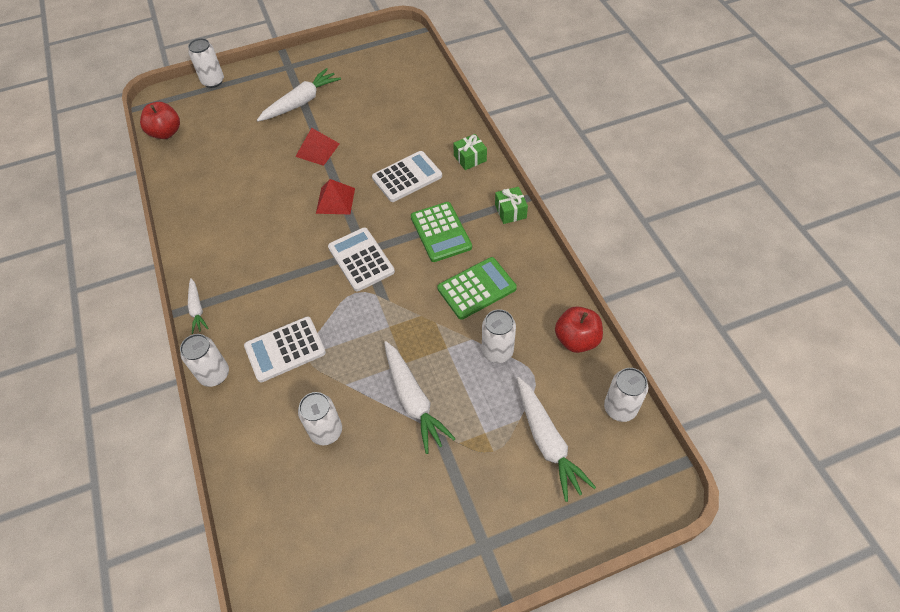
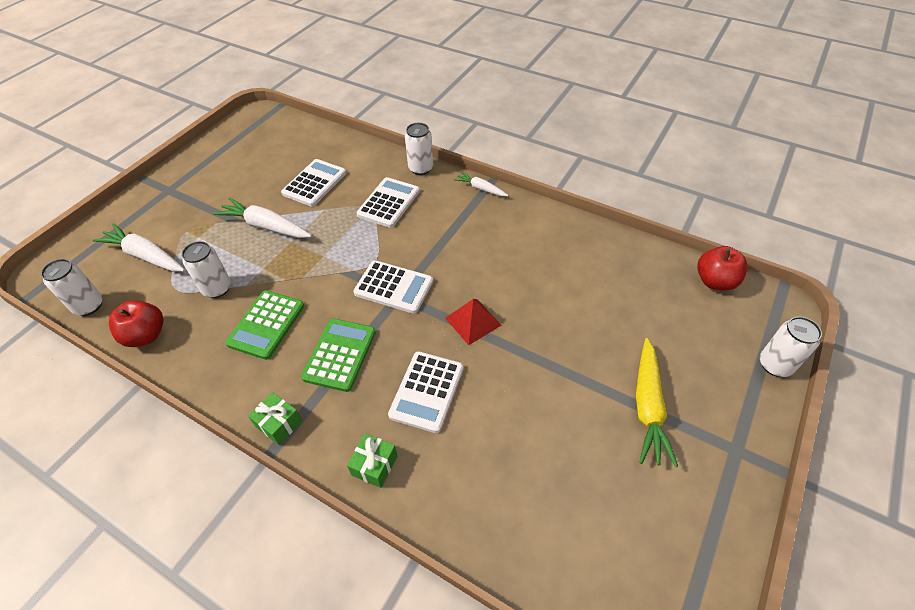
camera: 140 degrees right, 5 degrees down
white carrot [257,68,341,122] -> yellow carrot [636,338,678,467]
red pyramid [295,128,340,166] -> none
white can [298,392,342,445] -> white calculator [281,159,346,207]
green calculator [411,202,472,262] -> green calculator turned 75 degrees clockwise [301,318,376,392]

